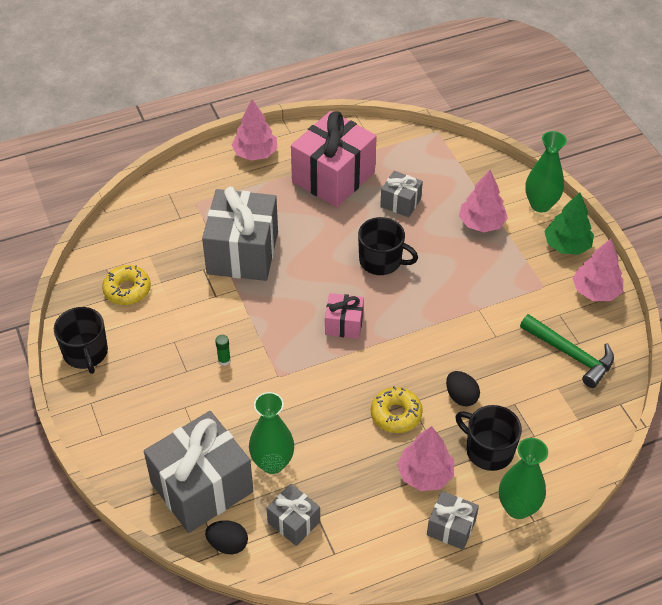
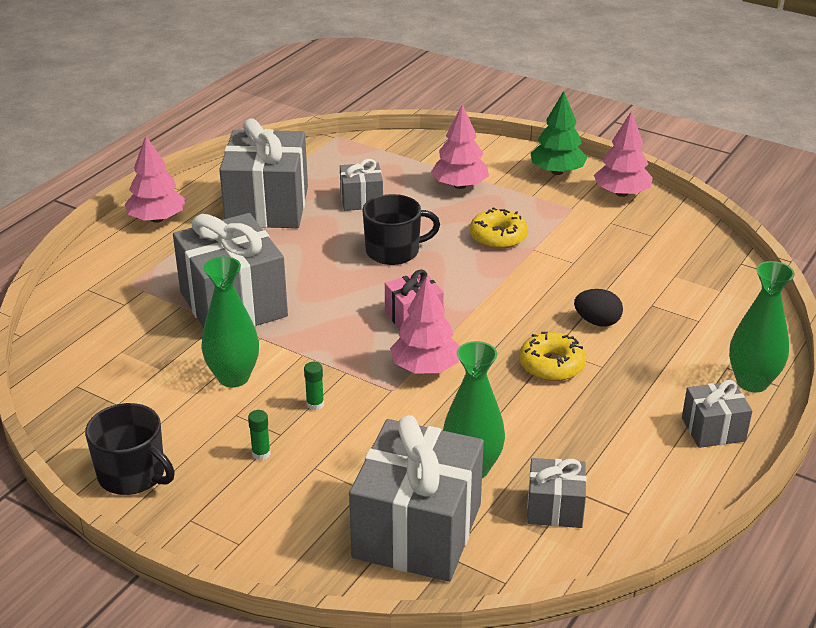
camera: 35 degrees left, 15 degrees down
yellow donut [102,265,151,305] -> yellow donut moved to [470,207,528,249]
black egg [205,520,248,554] -> none
pink gift [291,111,377,207] -> grey gift [219,118,308,228]
pink tree [397,426,454,491] -> pink tree moved to [390,276,460,374]
black mug [455,405,522,471] -> none
green hammer [520,314,614,388] -> none
green vase [525,131,567,213] -> green vase moved to [202,257,259,387]
none -> green glue stick [248,410,270,460]

